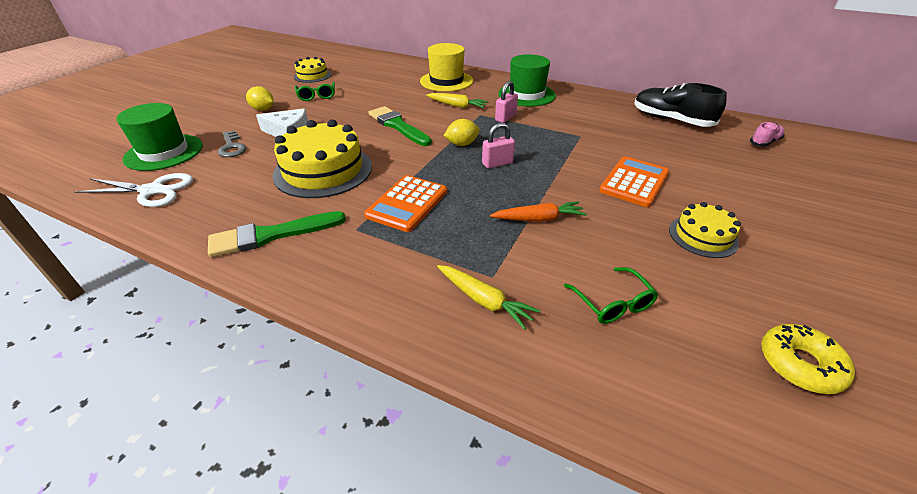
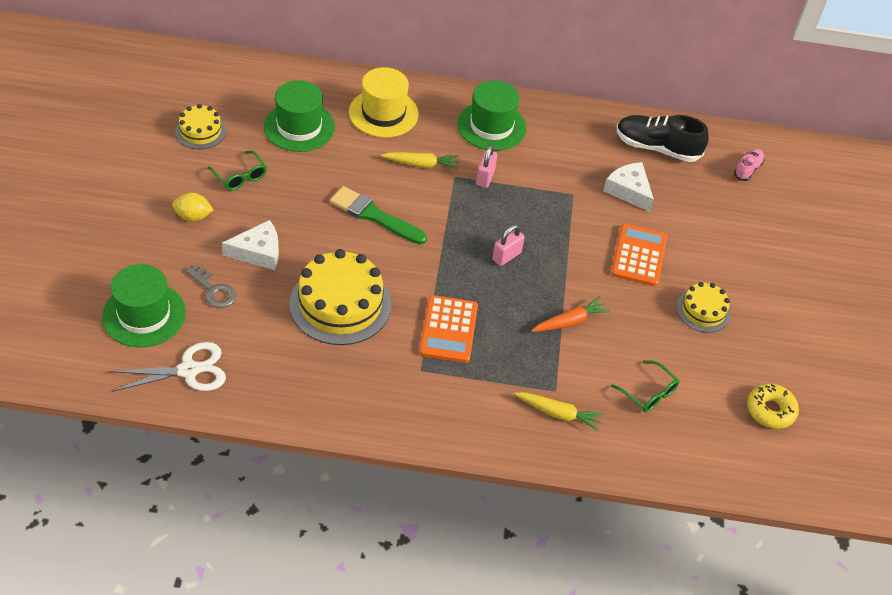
camera: 25 degrees left, 10 degrees up
green brush [208,211,346,257] -> none
yellow lemon [444,119,480,146] -> none
none -> green hat [264,80,335,152]
none -> white cheese [603,162,654,212]

